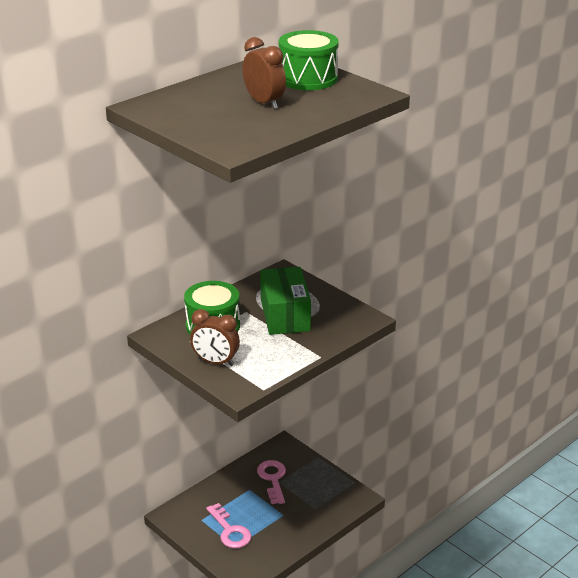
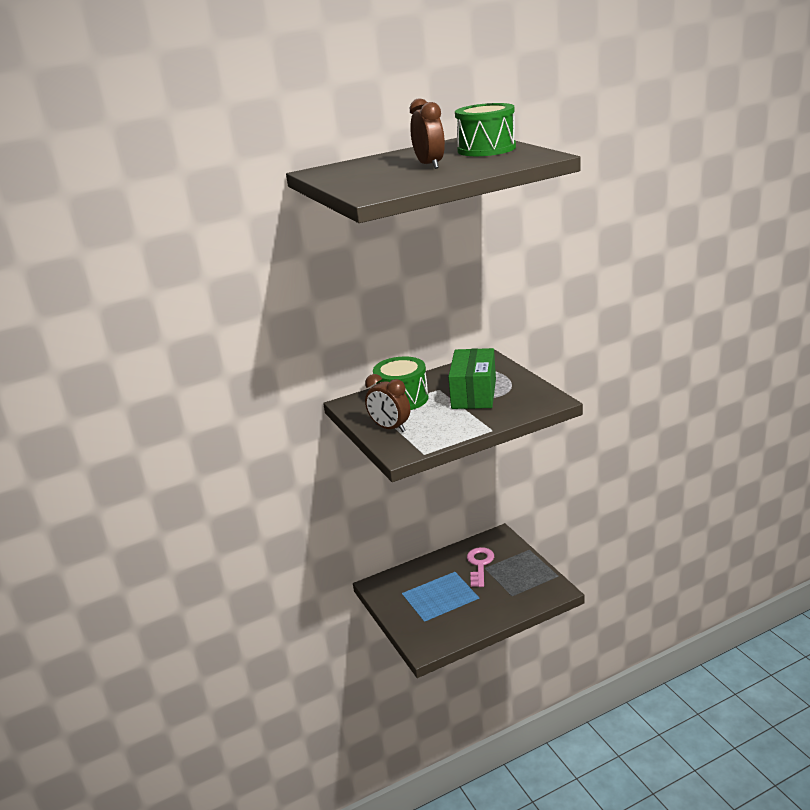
camera: 20 degrees right, 5 degrees down
pink key [206,503,251,548] -> none

